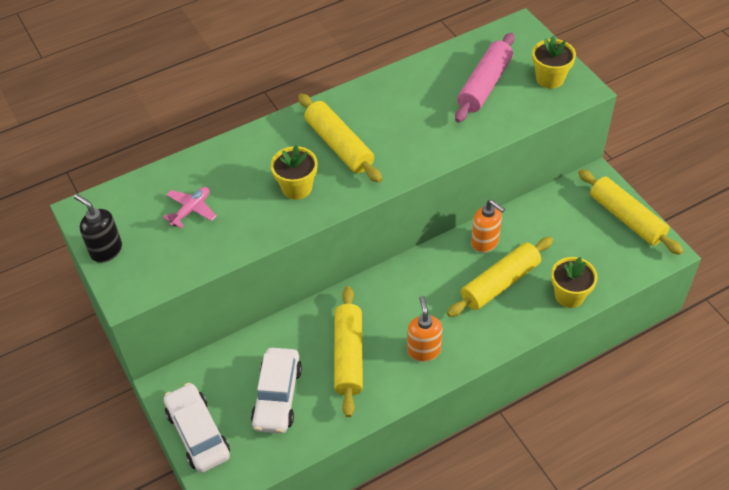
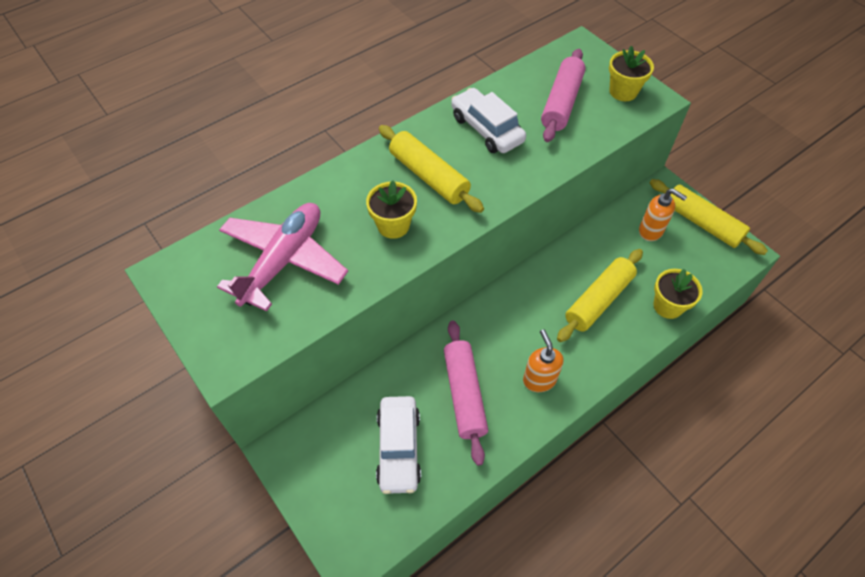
camera: 10 degrees left, 5 degrees up
black soap dispenser [74,194,122,263] -> none
pink plane [163,187,217,228] -> pink plane [217,203,348,312], size x2.16
white car [164,383,230,473] -> white car moved to [451,88,526,153]
yellow rolling pin [334,286,363,417] -> pink rolling pin [444,321,488,466]
orange soap dispenser [471,199,505,253] -> orange soap dispenser moved to [639,189,687,241]

